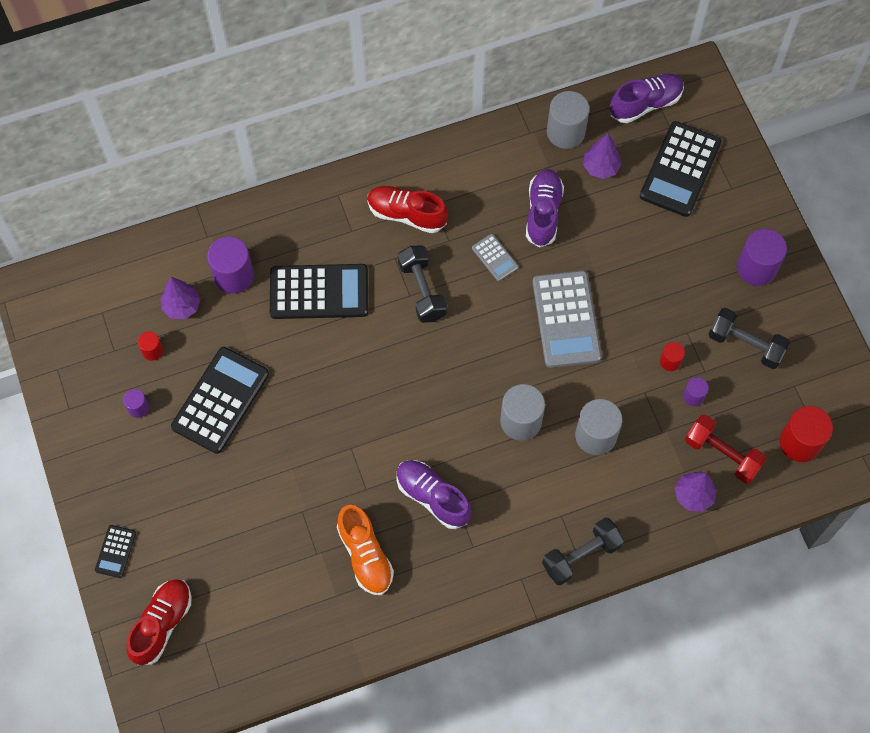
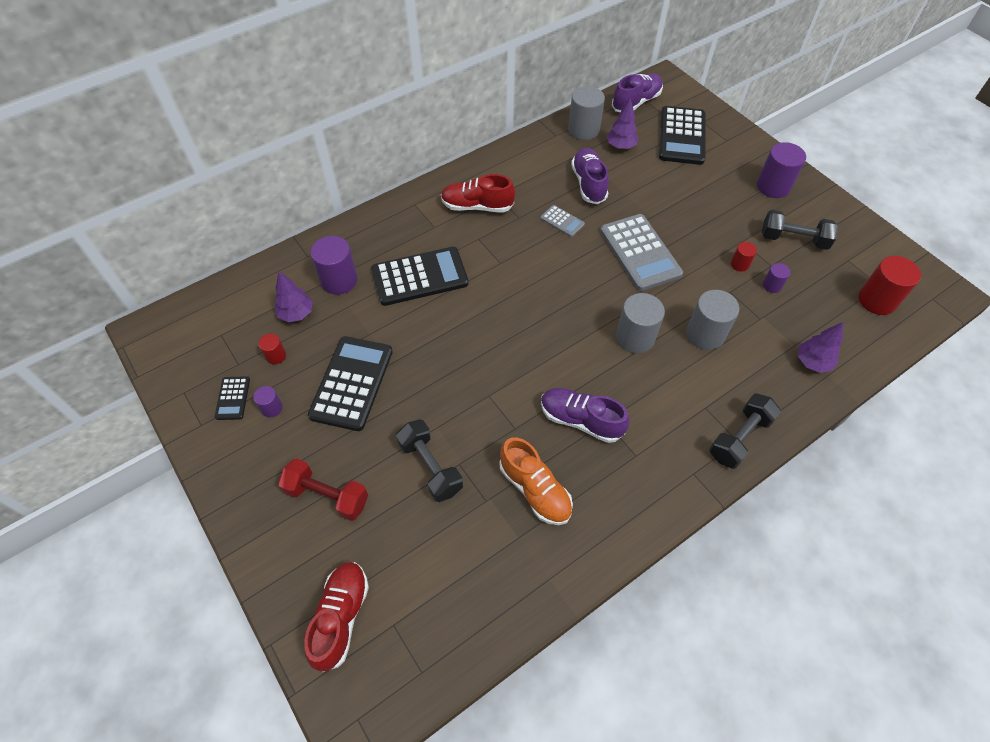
camera: 15 degrees left, 10 degrees down
black calculator [95,525,136,578] -> black calculator moved to [215,376,250,420]
black dumbbell [398,245,447,323] -> black dumbbell moved to [396,420,463,502]
red dumbbell [685,415,766,484] -> red dumbbell moved to [278,458,368,521]

